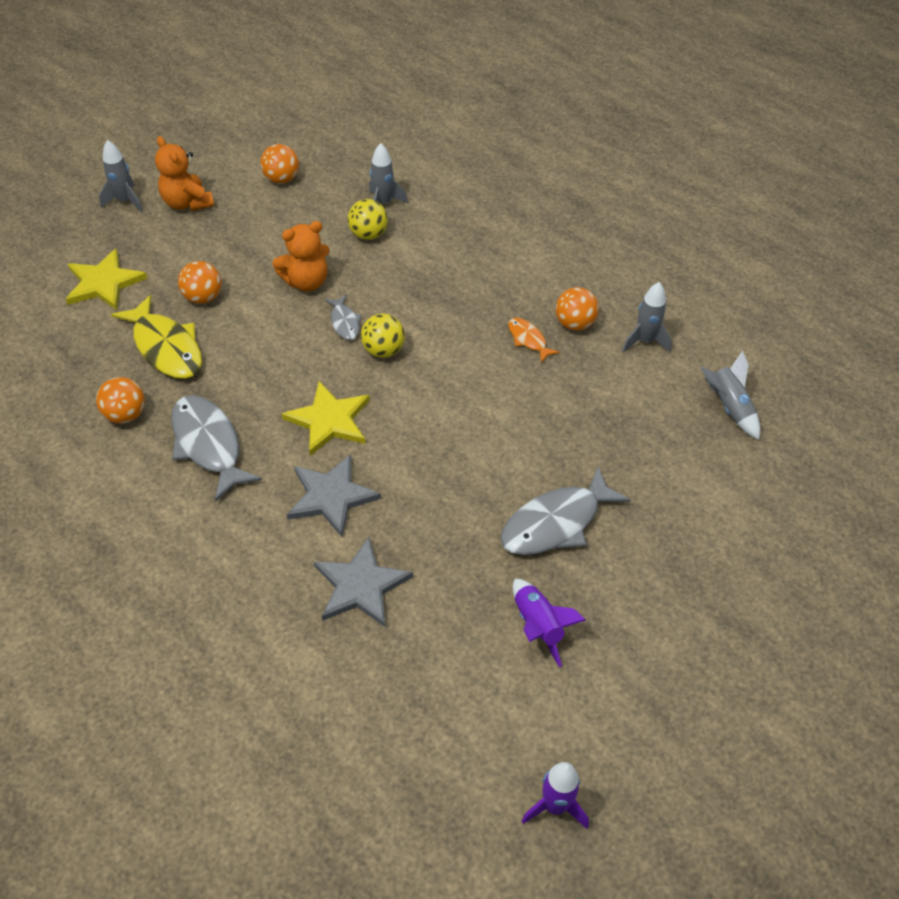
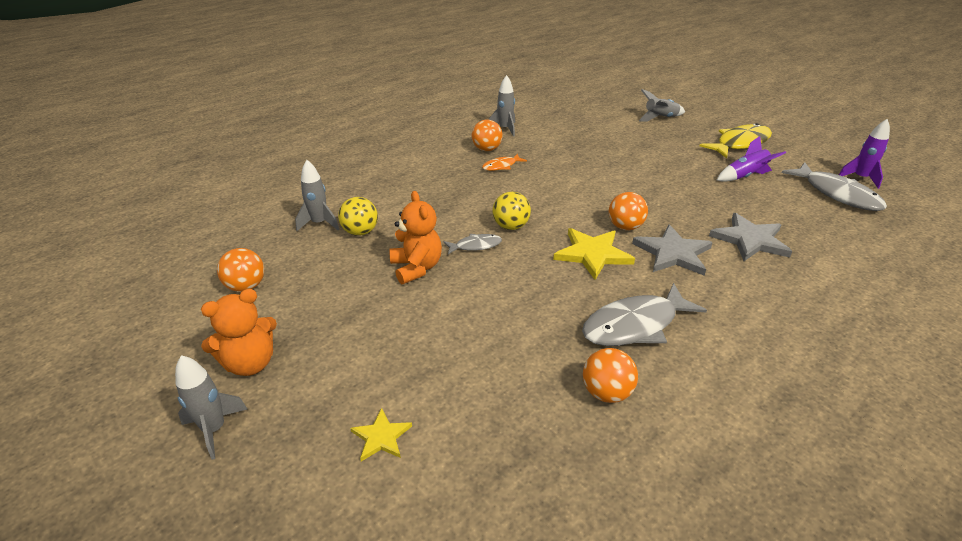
camera: 85 degrees left, 15 degrees down
yellow star [66,249,148,310] -> yellow star [350,408,412,461], size x0.55
yellow fish [111,295,202,379] -> yellow fish moved to [700,123,772,158]
orange ball [178,261,221,304] -> orange ball moved to [609,192,648,230]
grey fish [500,466,631,555] -> grey fish moved to [782,162,887,211]
grey rocket [700,350,760,440] -> grey rocket moved to [639,89,685,122]

